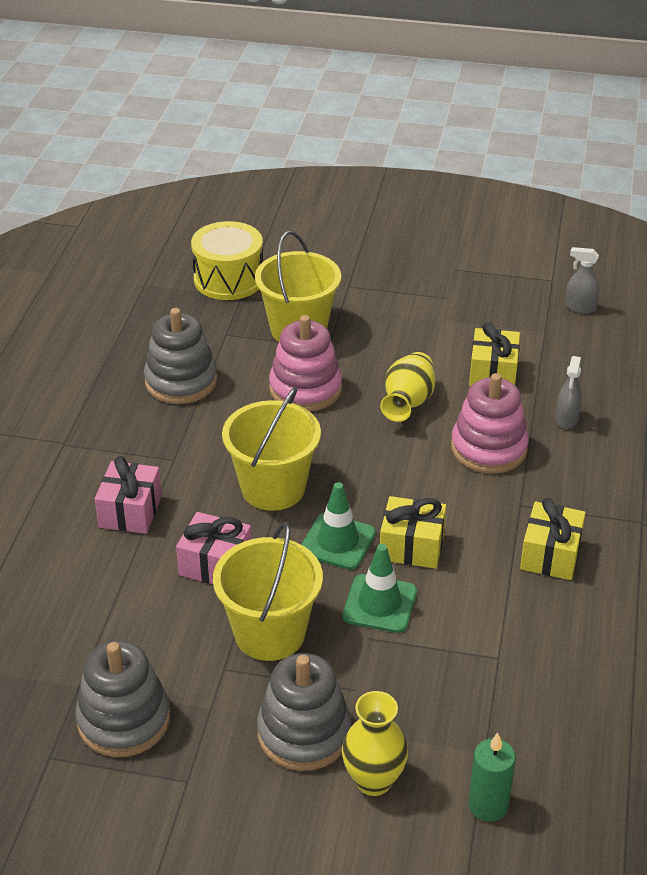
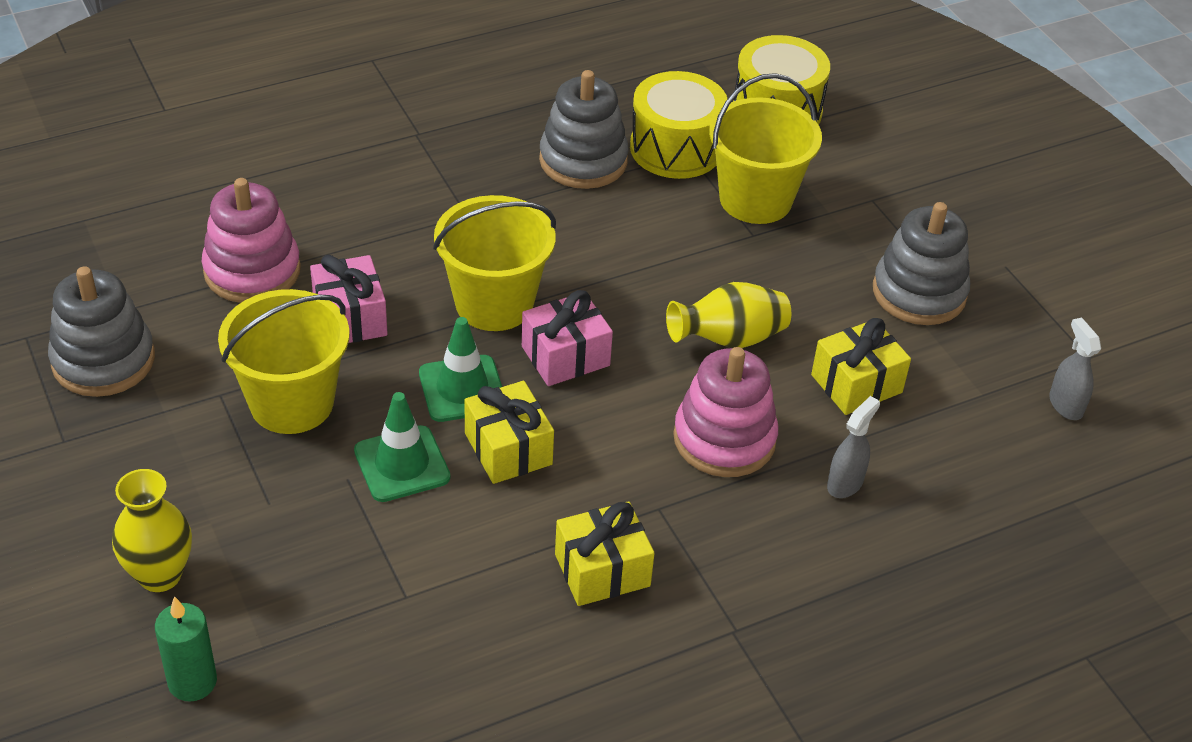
camera: 50 degrees right, 5 degrees up
pink gift [95,456,162,534] -> pink gift moved to [522,290,613,386]
grey stacking toy [257,653,351,771] -> grey stacking toy moved to [873,202,970,325]
pink stacking toy [269,315,342,412] -> pink stacking toy moved to [201,178,301,303]
grey spray bottle [556,356,582,429] -> grey spray bottle turned 150 degrees clockwise [827,396,880,498]
none -> yellow drum [630,71,727,179]

